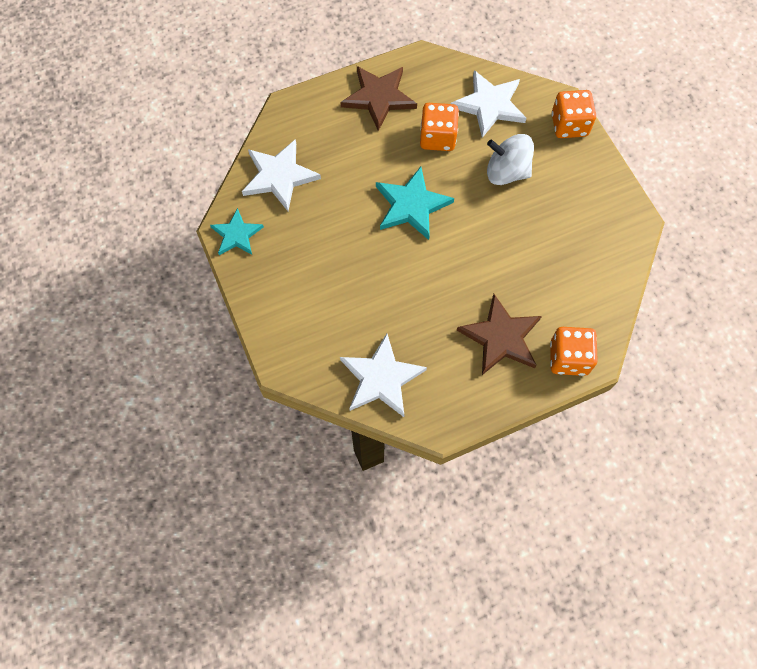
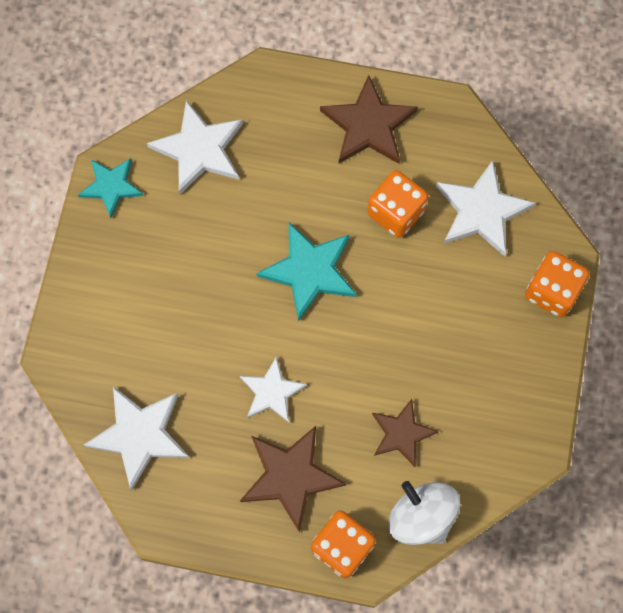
camera: 35 degrees right, 5 degrees up
white spinning top [487,134,534,185] -> white spinning top moved to [388,481,460,545]
none -> white star [240,356,307,422]
none -> brown star [372,399,439,467]

